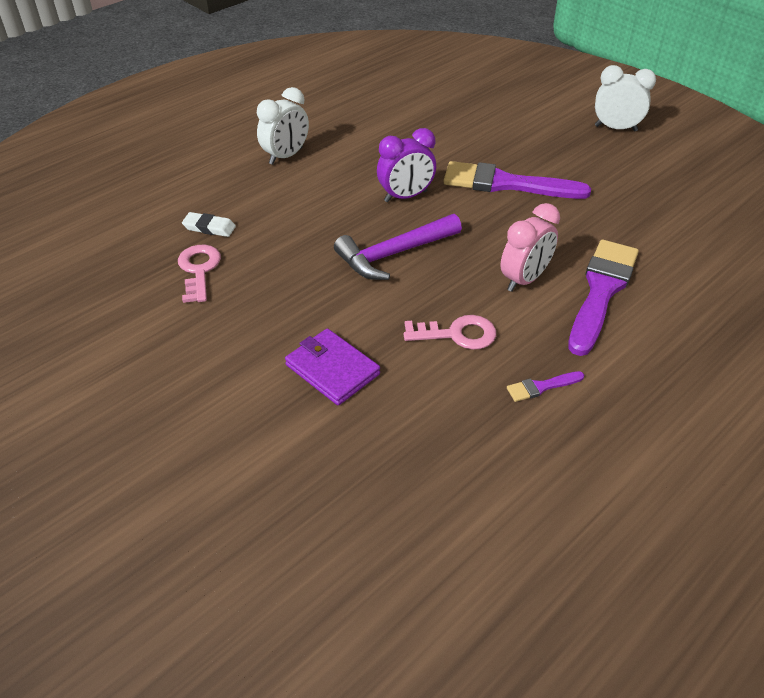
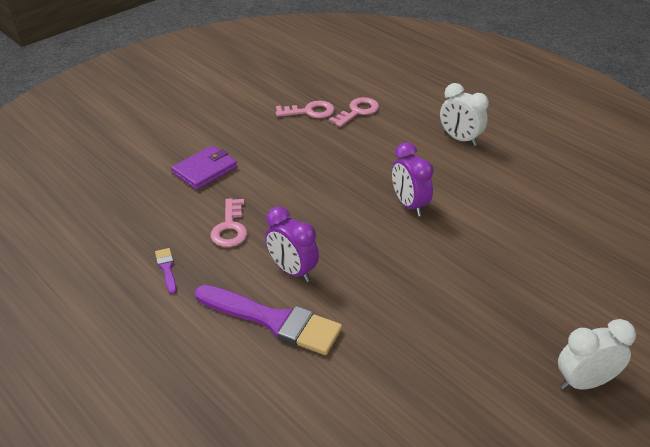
camera: 90 degrees right, 5 degrees down
white eraser [182,212,236,237] -> pink key [329,97,379,127]
purple hammer [334,214,462,280] -> none
purple brush [444,161,591,199] -> none
pink clock [500,203,560,292] -> purple clock [265,206,319,282]
white clock [595,65,656,132] -> white clock turned 120 degrees counterclockwise [558,319,636,390]

